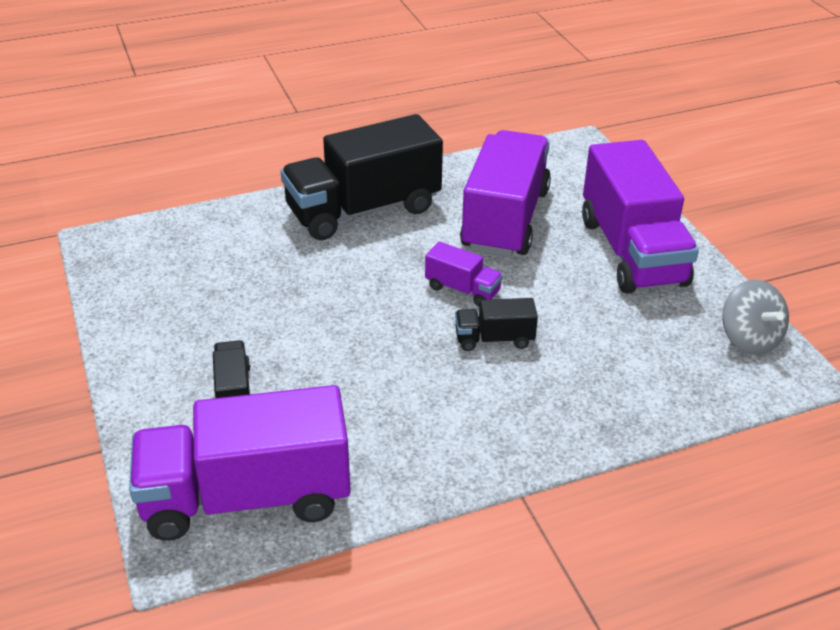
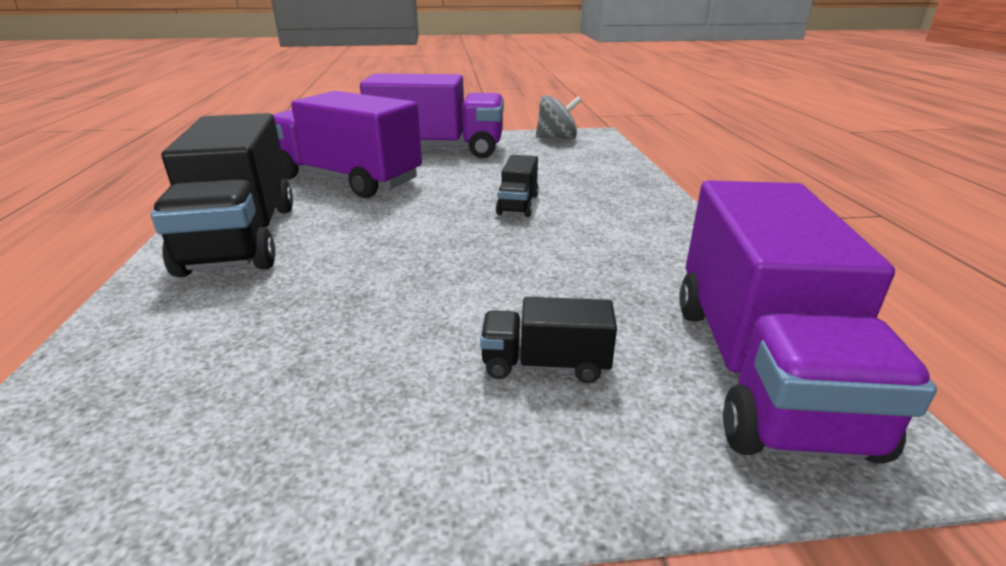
camera: 75 degrees left, 10 degrees down
purple truck [425,242,503,306] -> none

